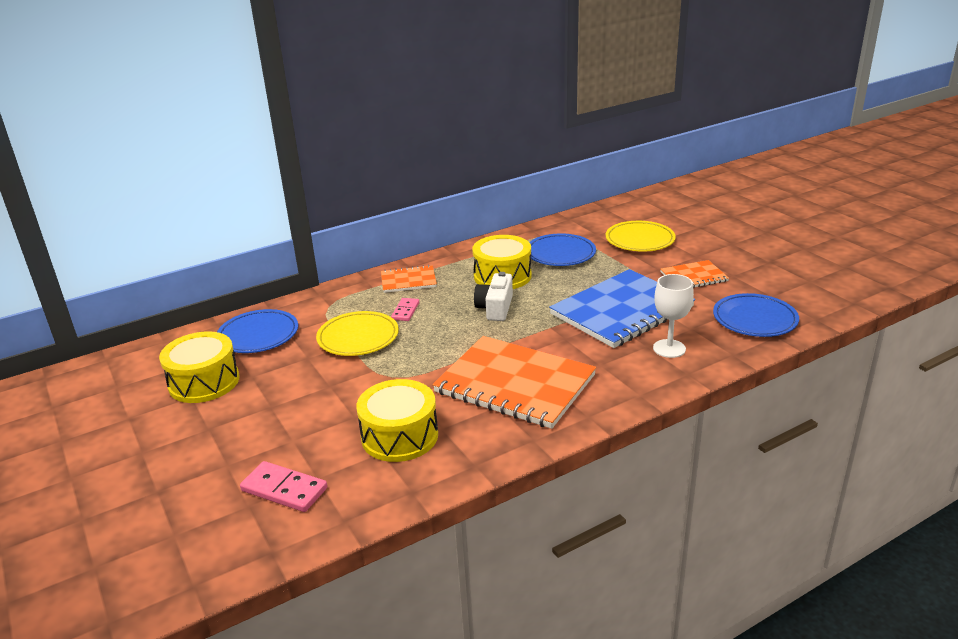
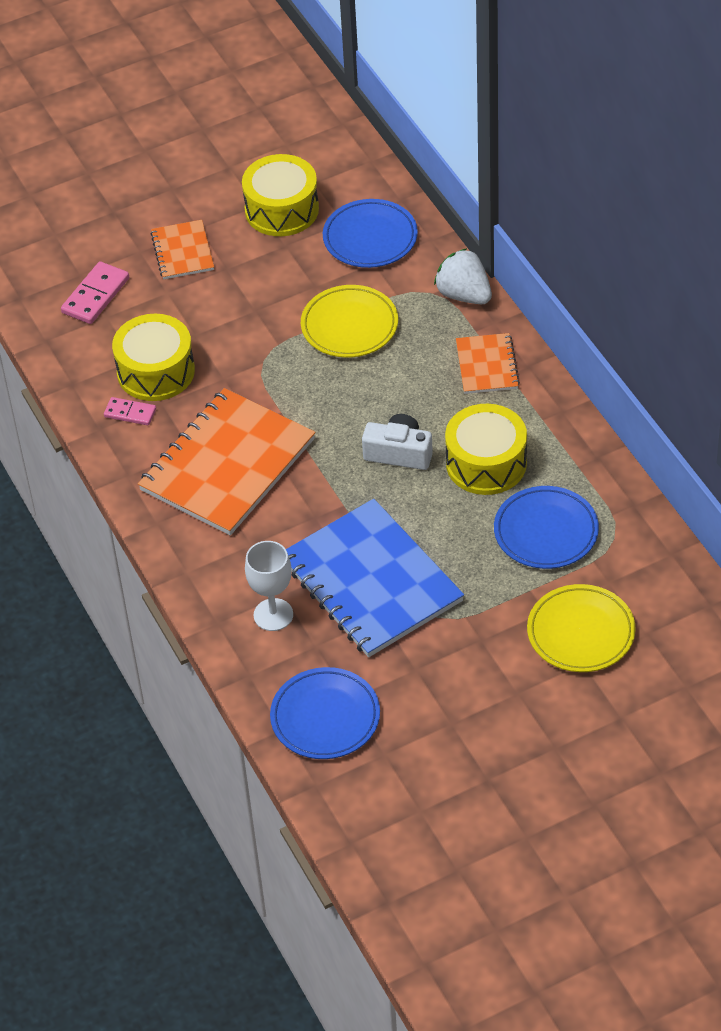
camera: 95 degrees right, 20 degrees up
pink domino [391,298,419,321] -> pink domino moved to [104,397,156,425]
orange notebook [661,260,729,288] -> orange notebook moved to [150,220,214,279]
none -> white strawberry [434,248,492,304]

